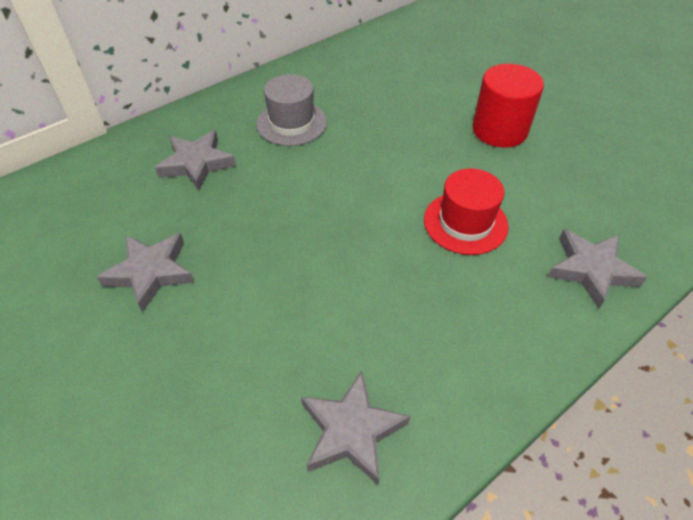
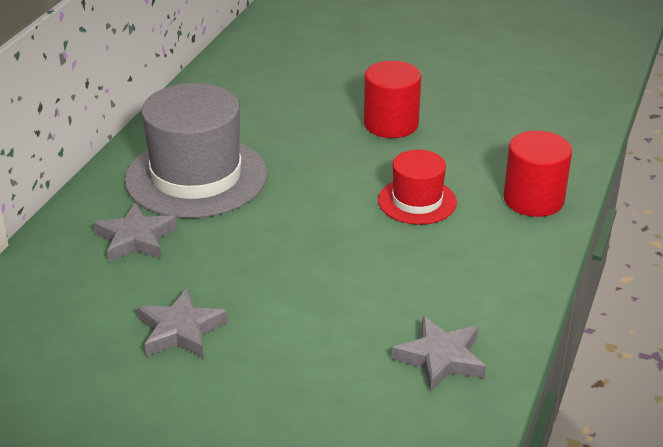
camera: 30 degrees left, 15 degrees down
grey hat [256,74,327,146] -> grey hat [124,83,267,218], size x1.86
grey star [547,229,647,309] -> red cylinder [504,131,572,217]

